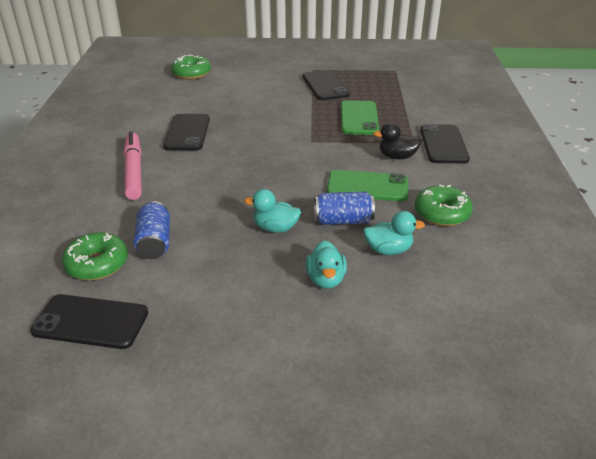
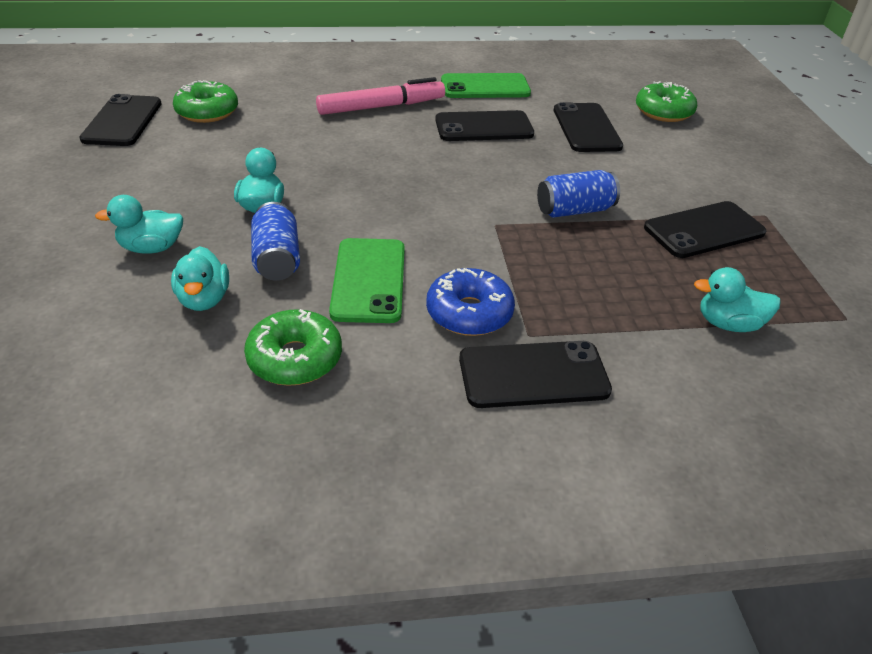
camera: 80 degrees right, 5 degrees up
blue can [133,201,170,259] -> blue can moved to [537,170,620,218]
green phone [341,100,380,135] -> green phone moved to [441,73,531,98]
black duck [373,123,422,159] -> blue donut [426,268,515,336]
none -> black phone [554,102,623,152]
none -> turquoise duck [694,267,781,332]

